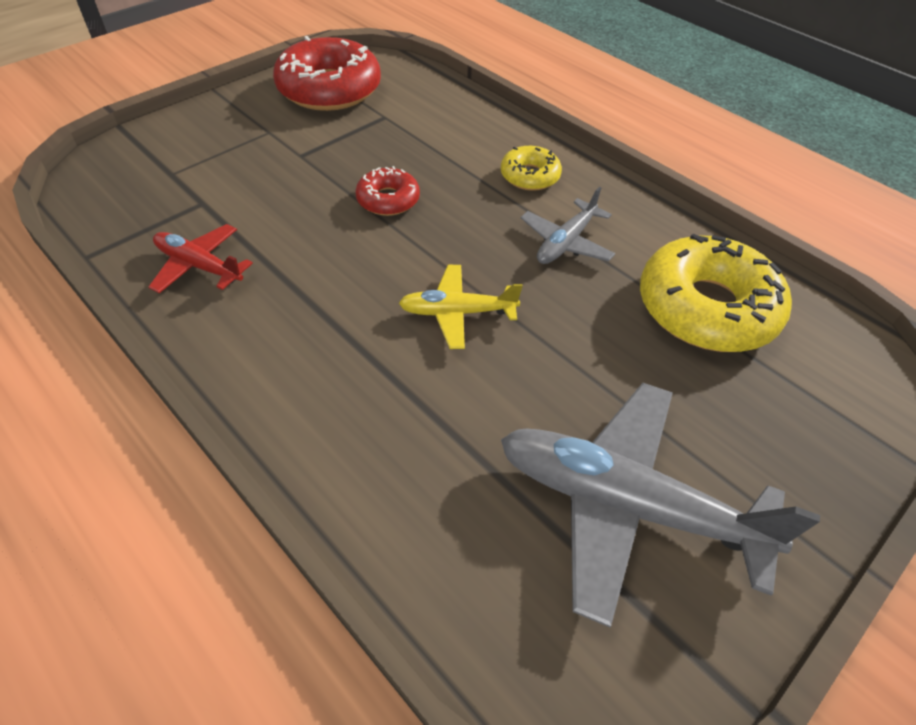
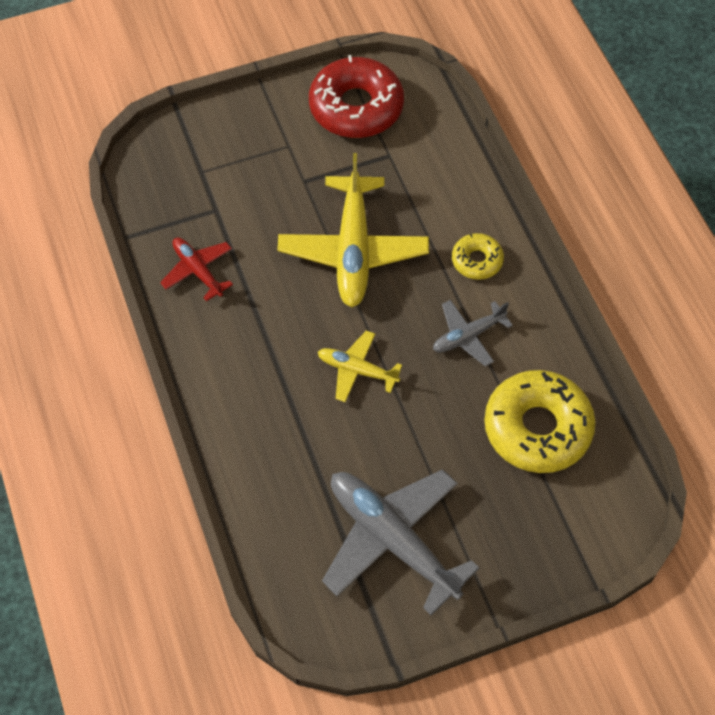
camera: 25 degrees right, 10 degrees up
red donut [355,166,420,216] -> yellow plane [278,153,429,307]

